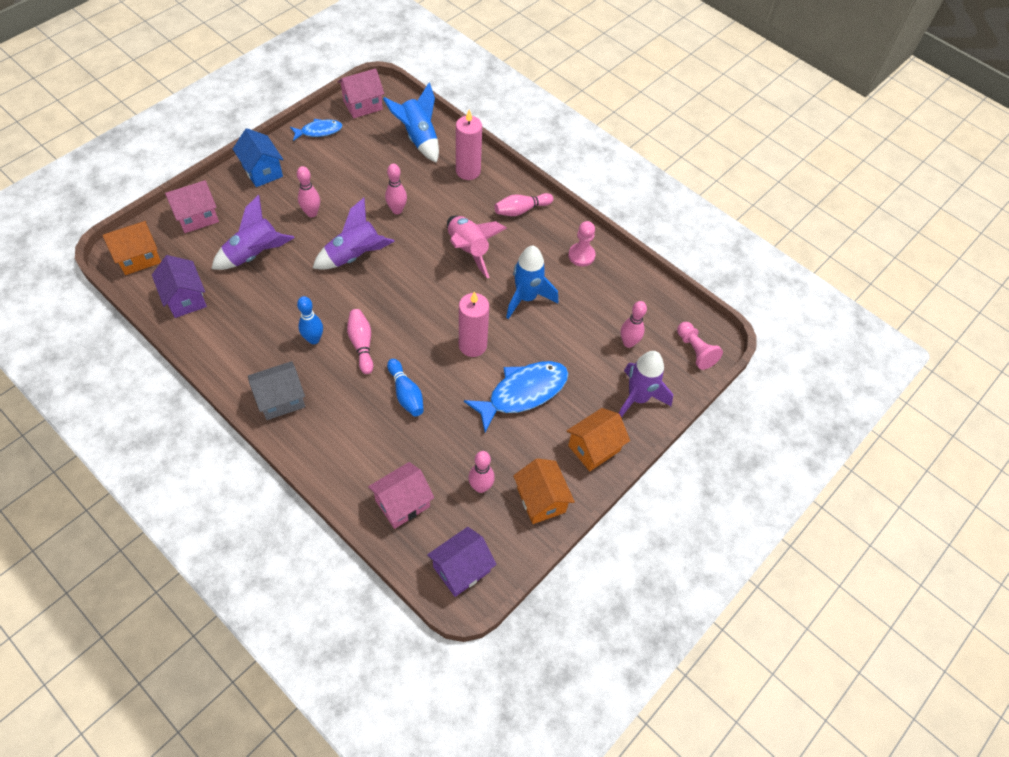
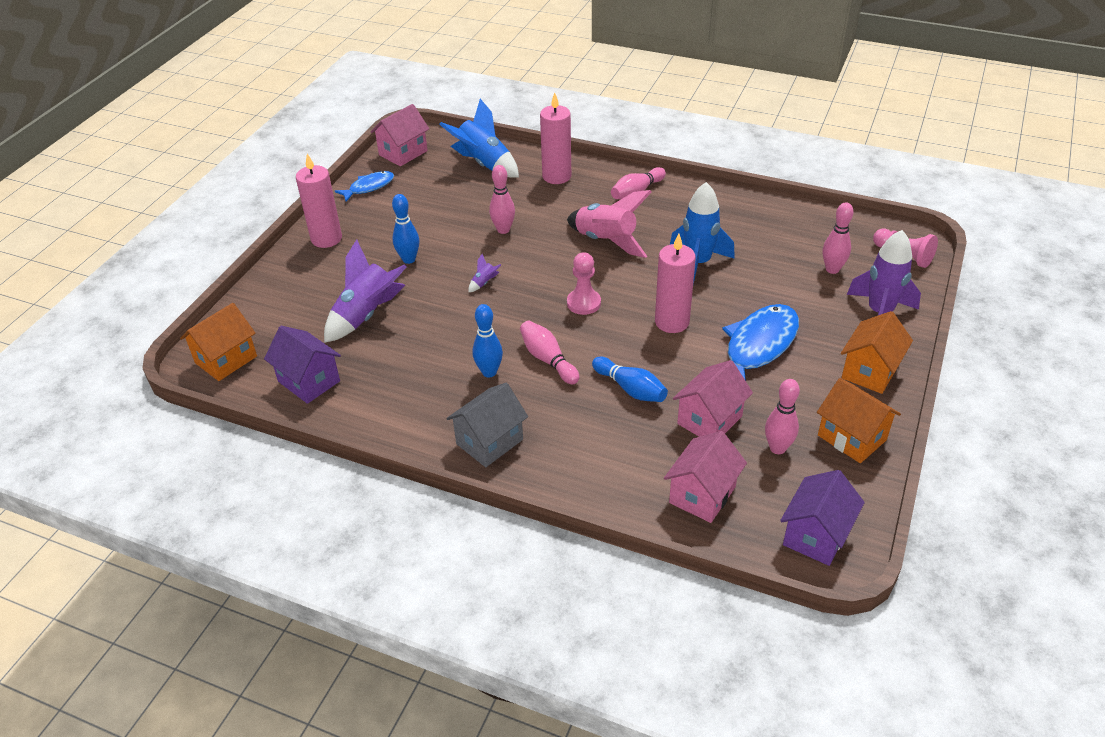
camera: 15 degrees left, 15 degrees down
pink house [165,180,219,233] -> pink house moved to [673,360,753,437]
blue house [233,128,284,187] -> pink candle [296,153,342,248]
pink bowling pin [297,166,320,217] -> blue bowling pin [392,194,419,264]
purple rocket [313,198,395,270] -> purple rocket [468,254,501,293], size x0.40
pink pawn [568,221,595,266] -> pink pawn moved to [567,252,601,315]

